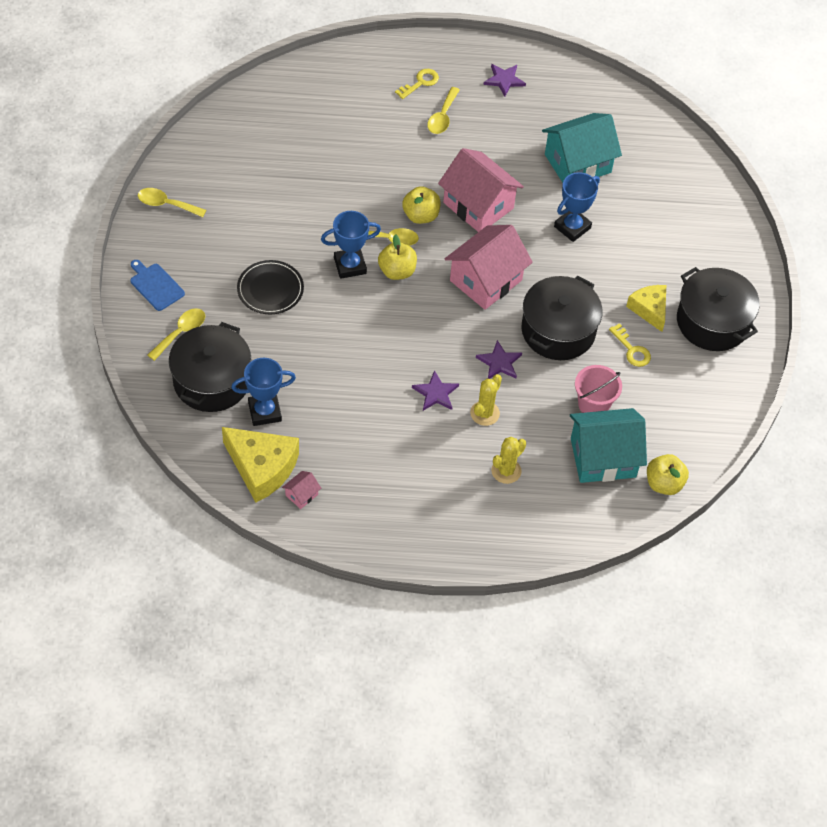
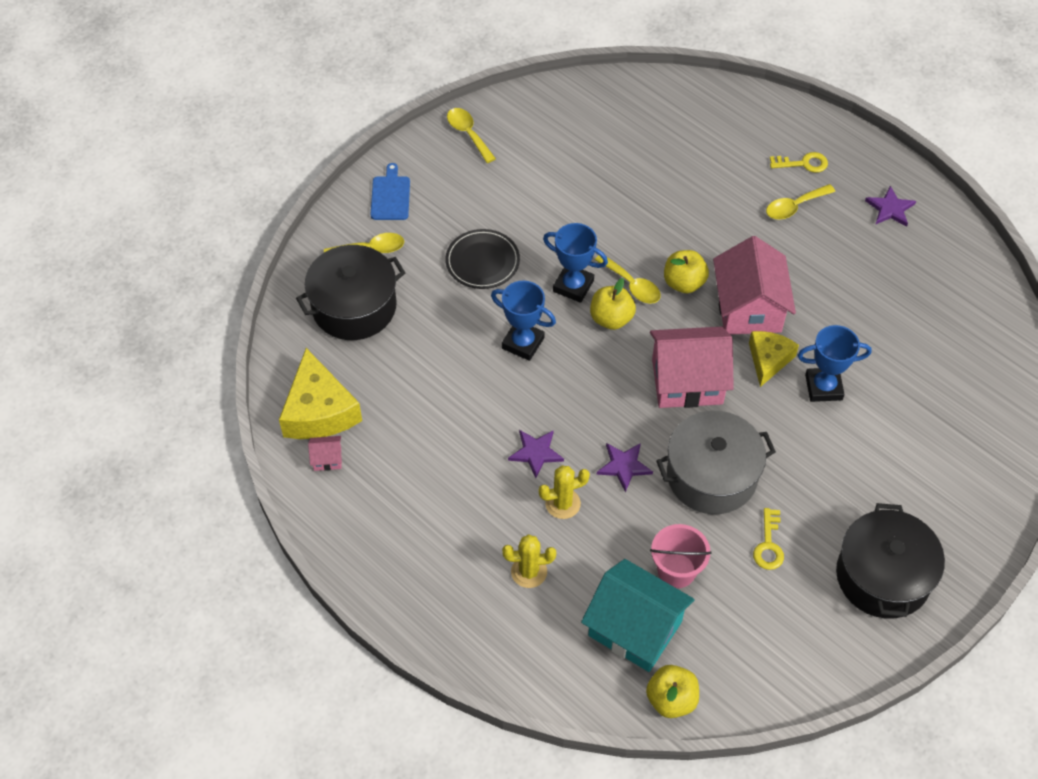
camera: 45 degrees right, 0 degrees up
blue trophy [231,358,296,426] -> blue trophy moved to [491,281,556,361]
black pot [522,276,603,360] -> grey pot [656,411,776,514]
turquoise house [542,113,622,183] -> none
yellow cheese [626,285,666,332] -> yellow cheese moved to [749,331,799,387]

